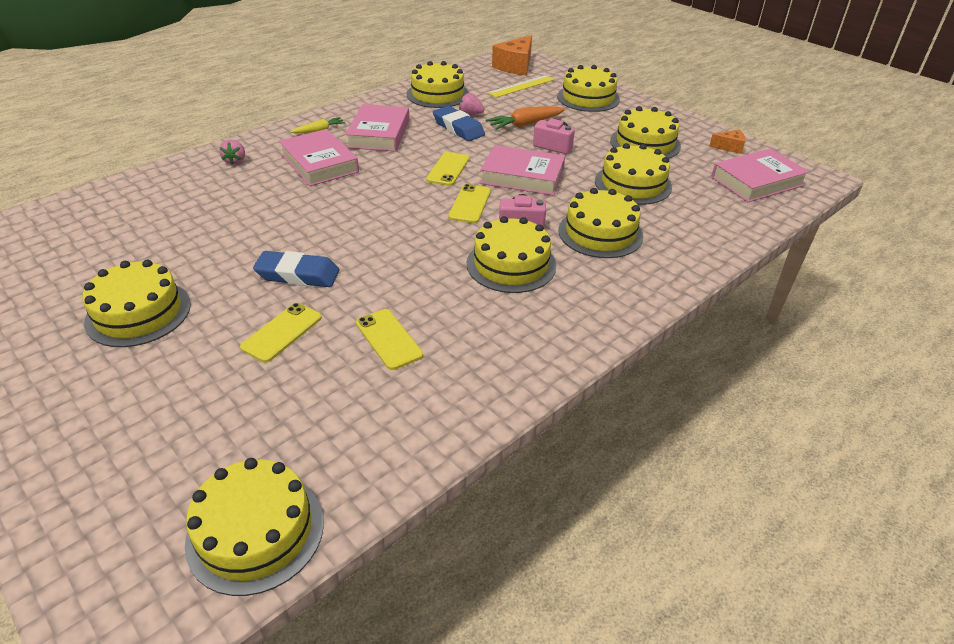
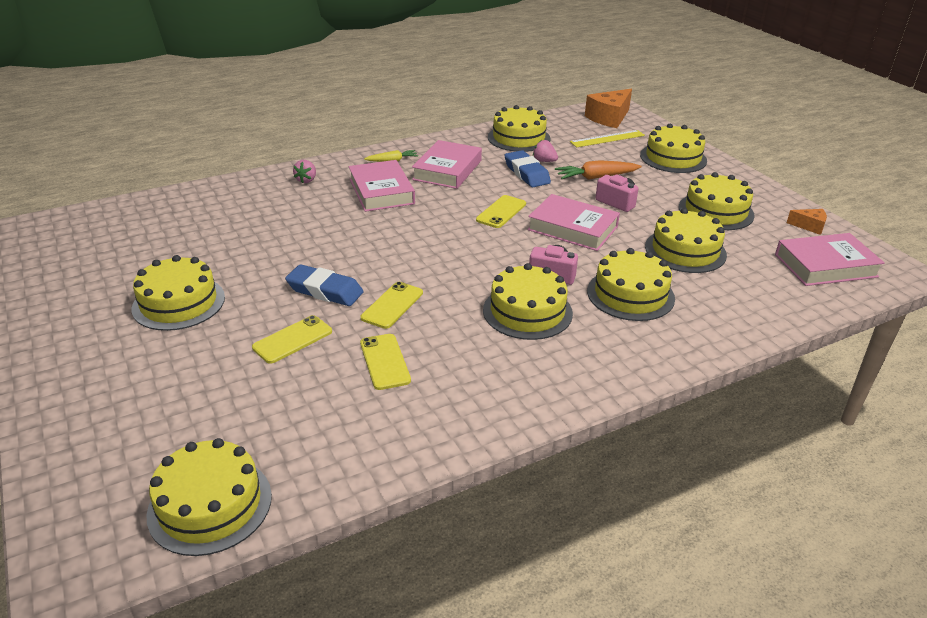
camera: 15 degrees right, 5 degrees down
yellow phone [449,184,491,223] -> yellow phone moved to [361,282,423,329]

